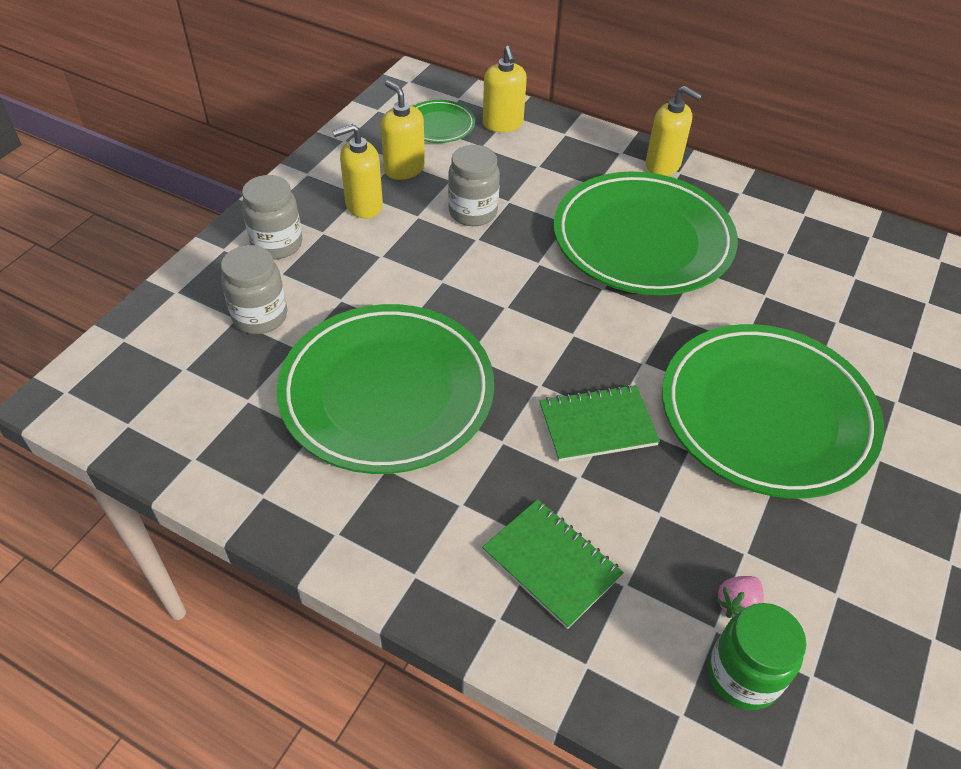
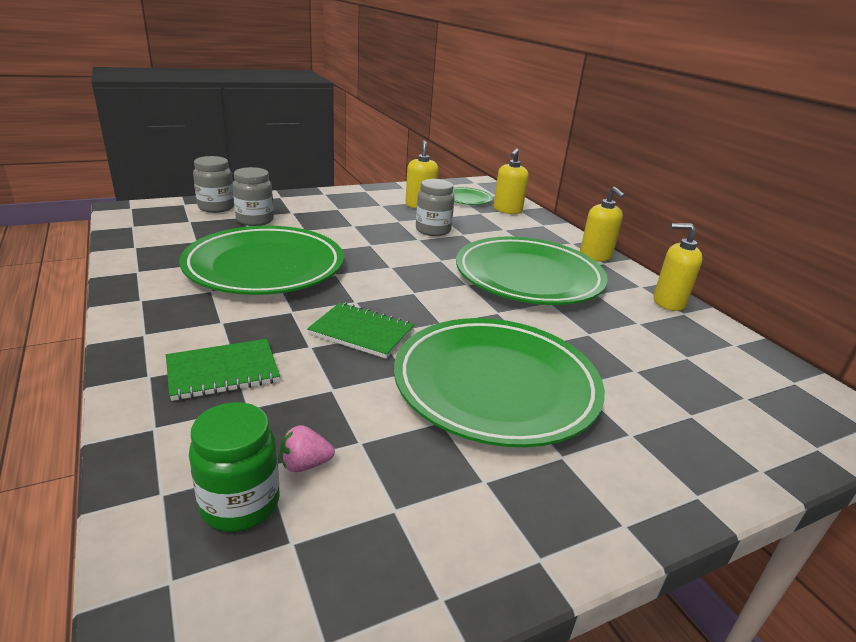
camera: 35 degrees right, 20 degrees down
grey jar [242,175,302,259] -> grey jar moved to [193,156,234,213]
yellow soap dispenser [332,124,383,219] -> yellow soap dispenser moved to [653,223,703,311]
green notebook [482,499,624,629] -> green notebook turned 75 degrees clockwise [166,339,280,401]

